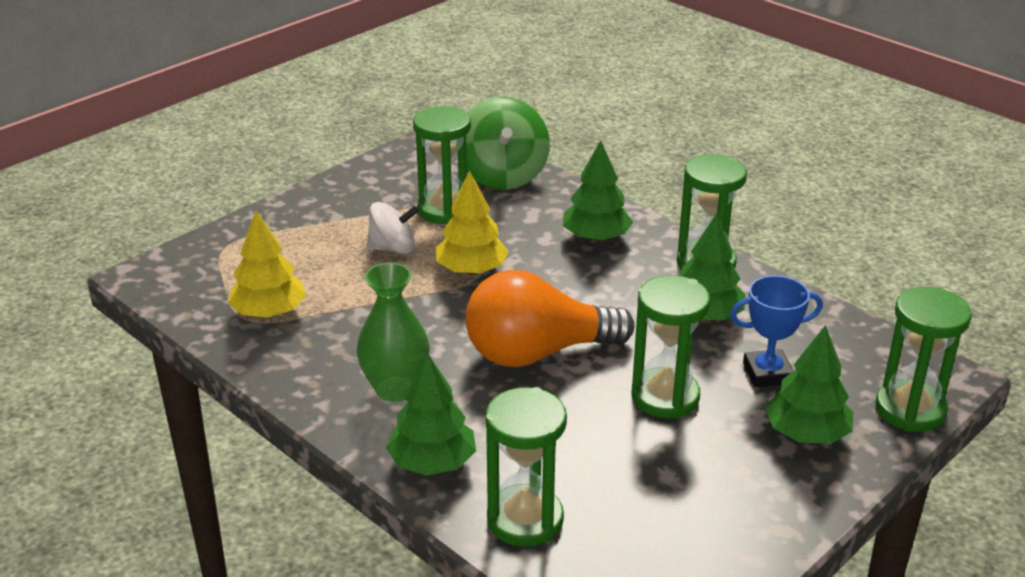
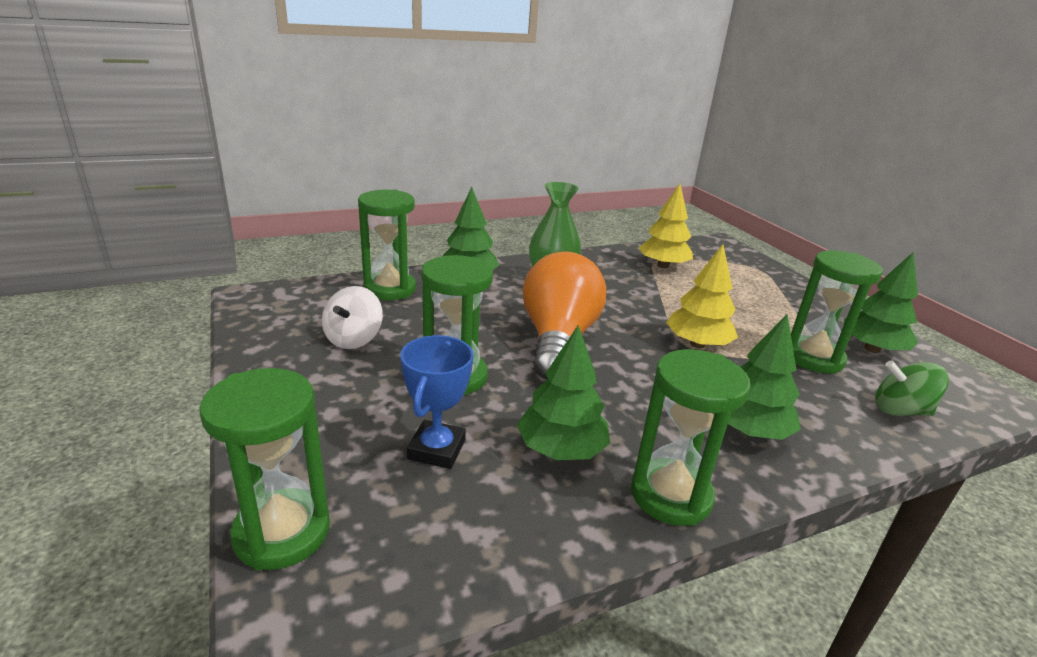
camera: 110 degrees right, 5 degrees down
white spinning top [367,202,419,254] -> white spinning top moved to [322,286,383,349]
green spinning top [457,97,550,190] -> green spinning top [875,361,949,416], size x0.61
green tree [765,325,853,444] -> green tree moved to [844,252,918,353]

